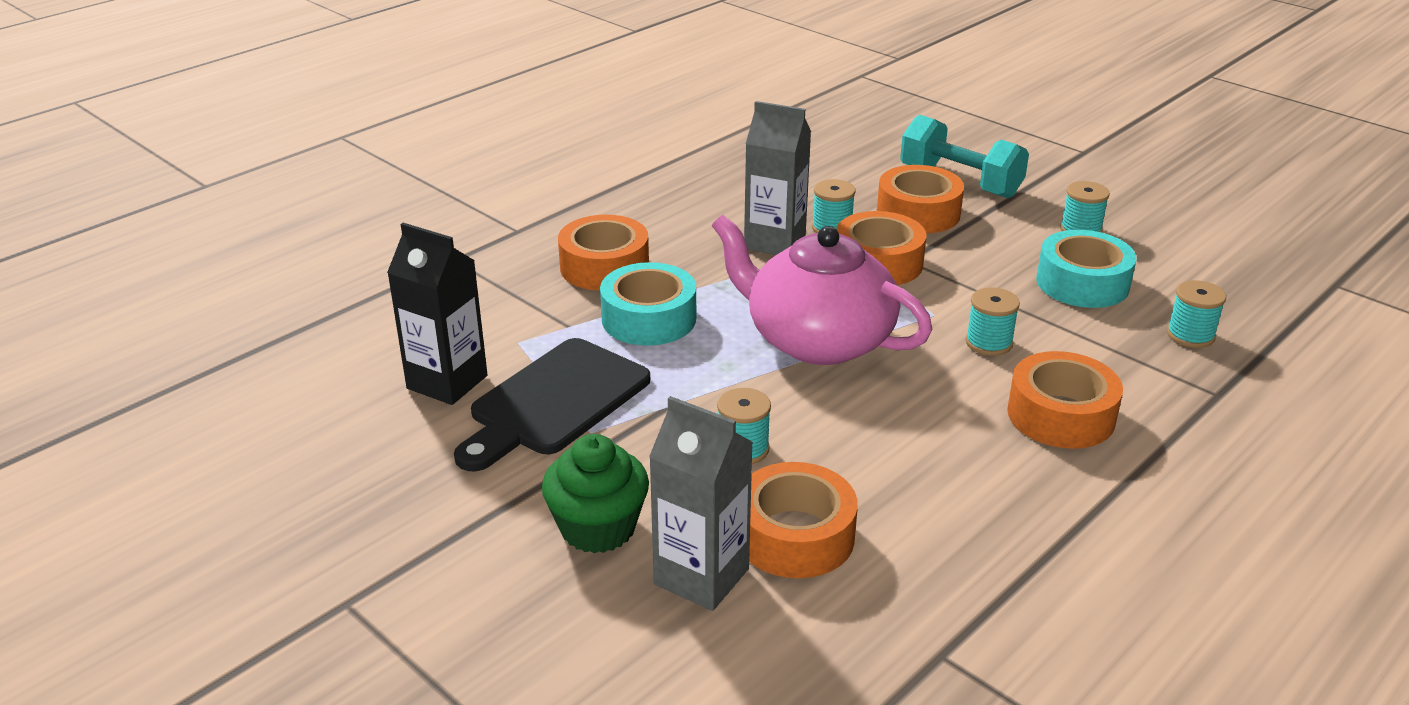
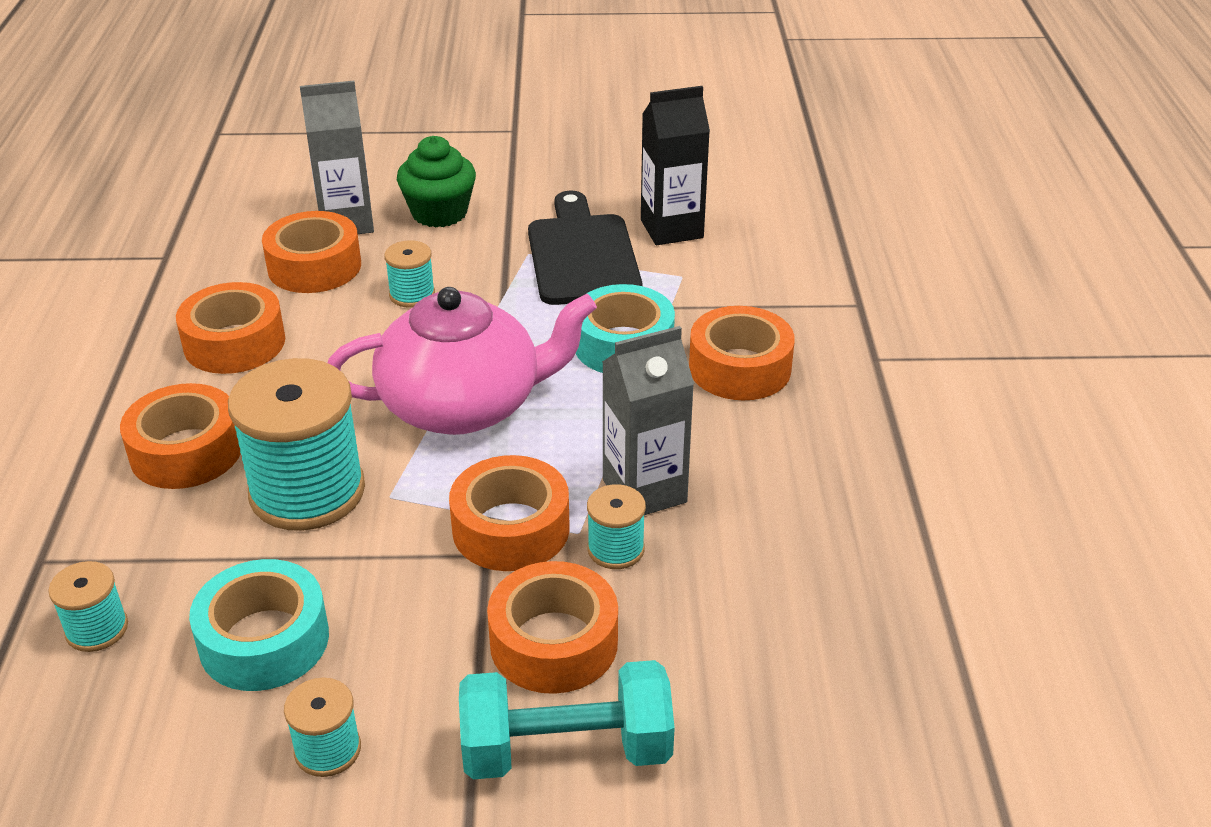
camera: 135 degrees right, 5 degrees up
turquoise spool [965,287,1020,356] -> turquoise spool [228,358,365,531], size x2.10
none -> orange tape [176,282,285,374]

